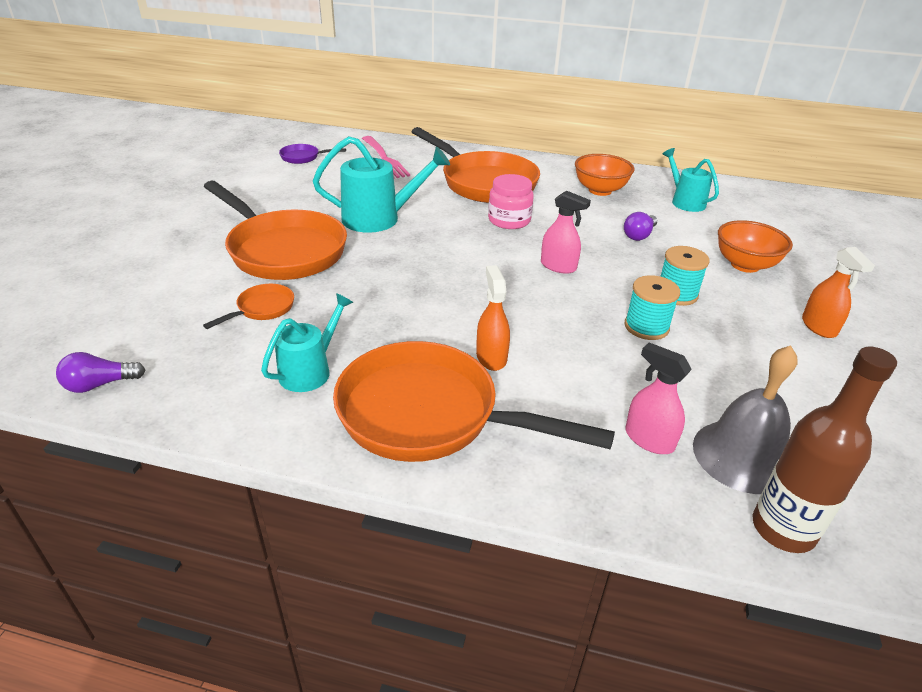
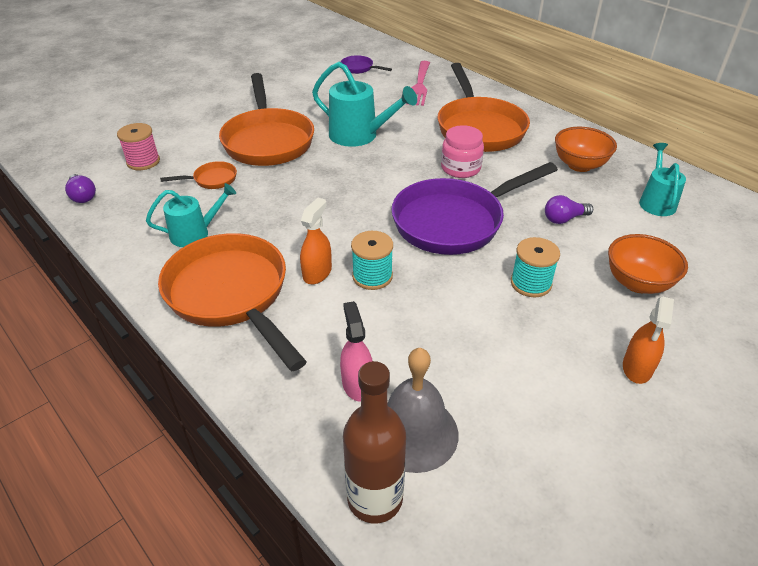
camera: 35 degrees right, 5 degrees up
purple light bulb [56,352,145,393] -> purple light bulb turned 135 degrees counterclockwise [65,174,96,203]
pink spray bottle [541,191,591,274] -> purple pan [391,162,558,255]
turquoise spool [625,275,680,340] -> turquoise spool moved to [351,231,393,290]
none -> pink spool [117,123,160,170]

